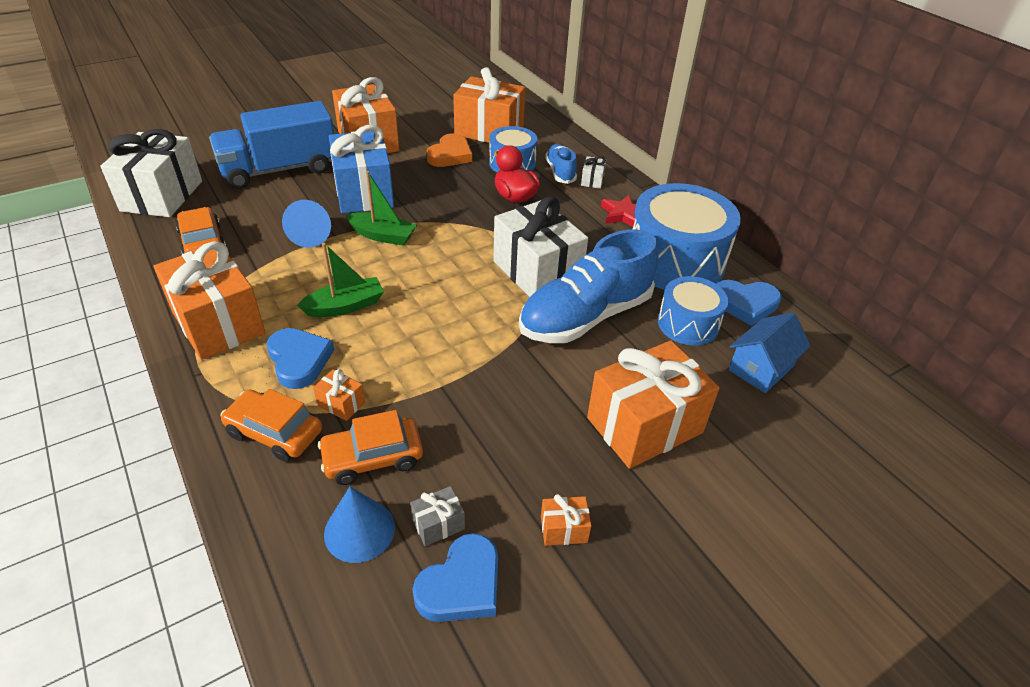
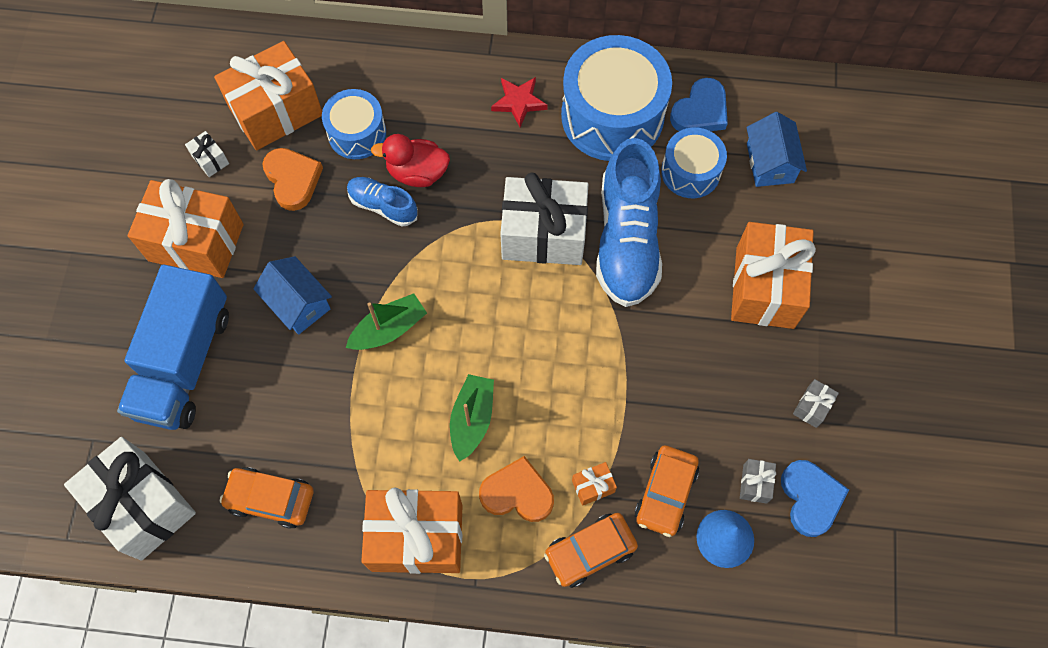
camera: 50 degrees left, 25 degrees up
blue heart [267,328,334,389] -> orange heart [479,456,554,522]
blue cone [282,200,331,248] -> none
blue gift [329,125,394,213] -> blue house [253,256,332,335]
orange gift [541,494,591,546] -> grey gift [793,379,839,428]
blue shoe [545,144,577,184] -> blue shoe moved to [347,177,418,227]
white gift [581,156,606,189] -> white gift moved to [185,131,229,177]

